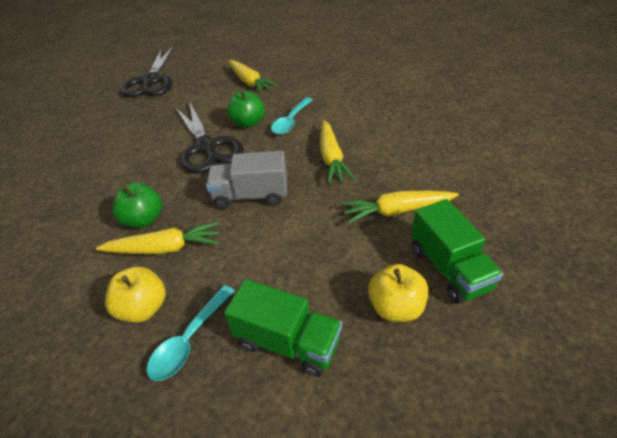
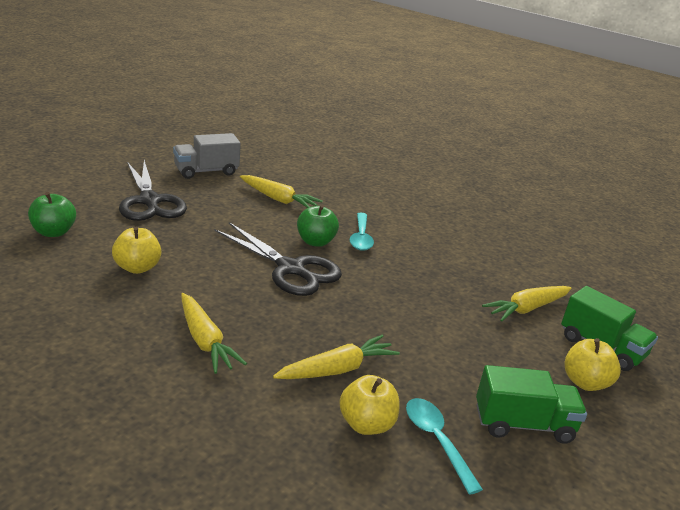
camera: 30 degrees left, 15 degrees down
green apple [113,182,162,228] -> green apple moved to [28,192,76,237]
turquoise spoon [146,285,234,381] -> turquoise spoon turned 150 degrees clockwise [406,398,483,495]
grey truck [206,151,287,209] -> grey truck moved to [173,133,241,179]
yellow carrot [320,120,355,183] -> yellow carrot moved to [181,293,247,374]
none -> yellow apple [112,227,161,274]

